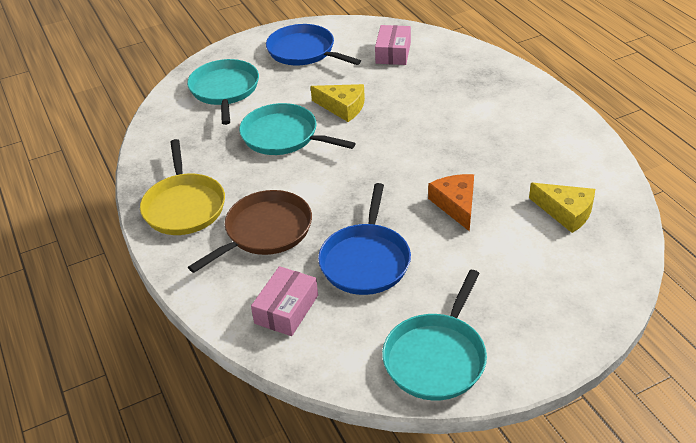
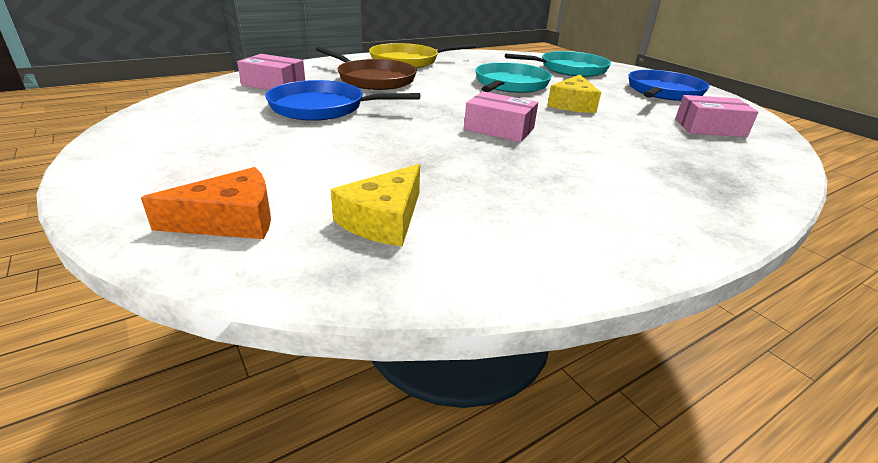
camera: 80 degrees right, 10 degrees down
turquoise pan [382,270,487,401] -> none
orange cheese [428,174,474,232] -> orange cheese moved to [141,167,271,239]
none -> pink box [464,92,538,142]

